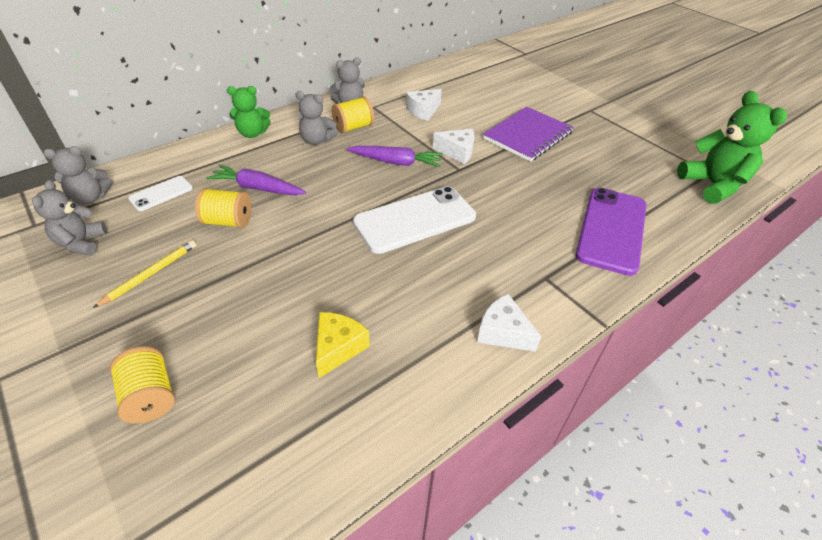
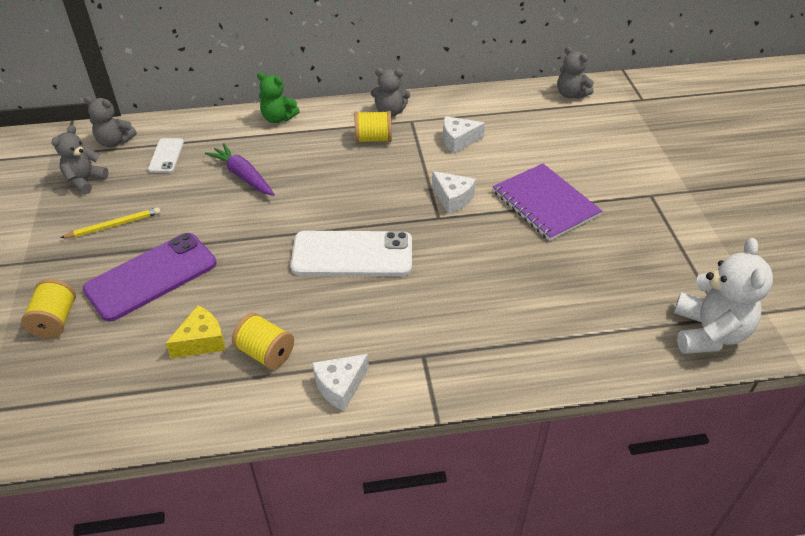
camera: 30 degrees right, 0 degrees up
white phone [128,176,193,211] -> white phone turned 75 degrees counterclockwise [148,138,184,173]
yellow spool [195,188,251,228] -> yellow spool moved to [232,313,294,370]
grey teddy bear [296,91,338,145] -> grey teddy bear moved to [557,47,594,99]
purple carrot [347,146,443,167] -> none
white cheese [477,294,541,352] -> white cheese turned 105 degrees counterclockwise [312,354,369,411]
purple notebook [483,107,574,162] -> purple notebook turned 75 degrees clockwise [493,164,602,241]
purple phone [575,188,646,276] -> purple phone moved to [83,233,216,322]
green teddy bear [677,91,787,204] -> white teddy bear [674,238,773,354]

